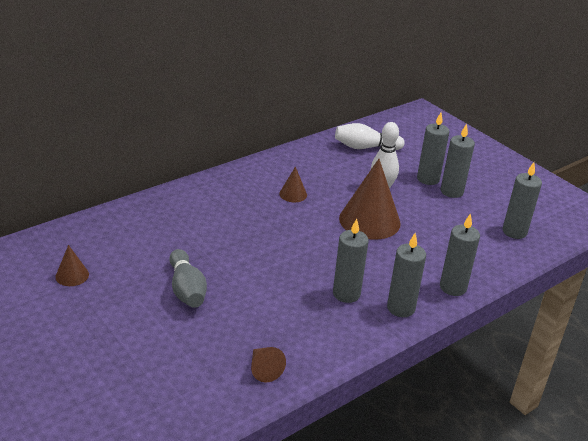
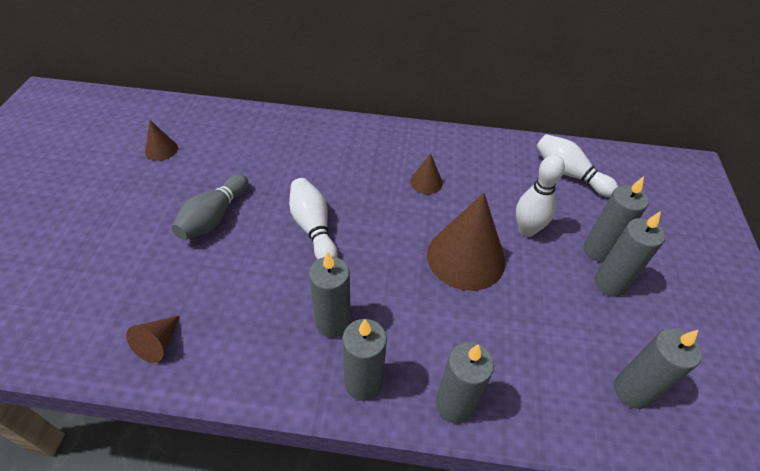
camera: 45 degrees right, 15 degrees up
none -> white bowling pin [289,178,338,260]

